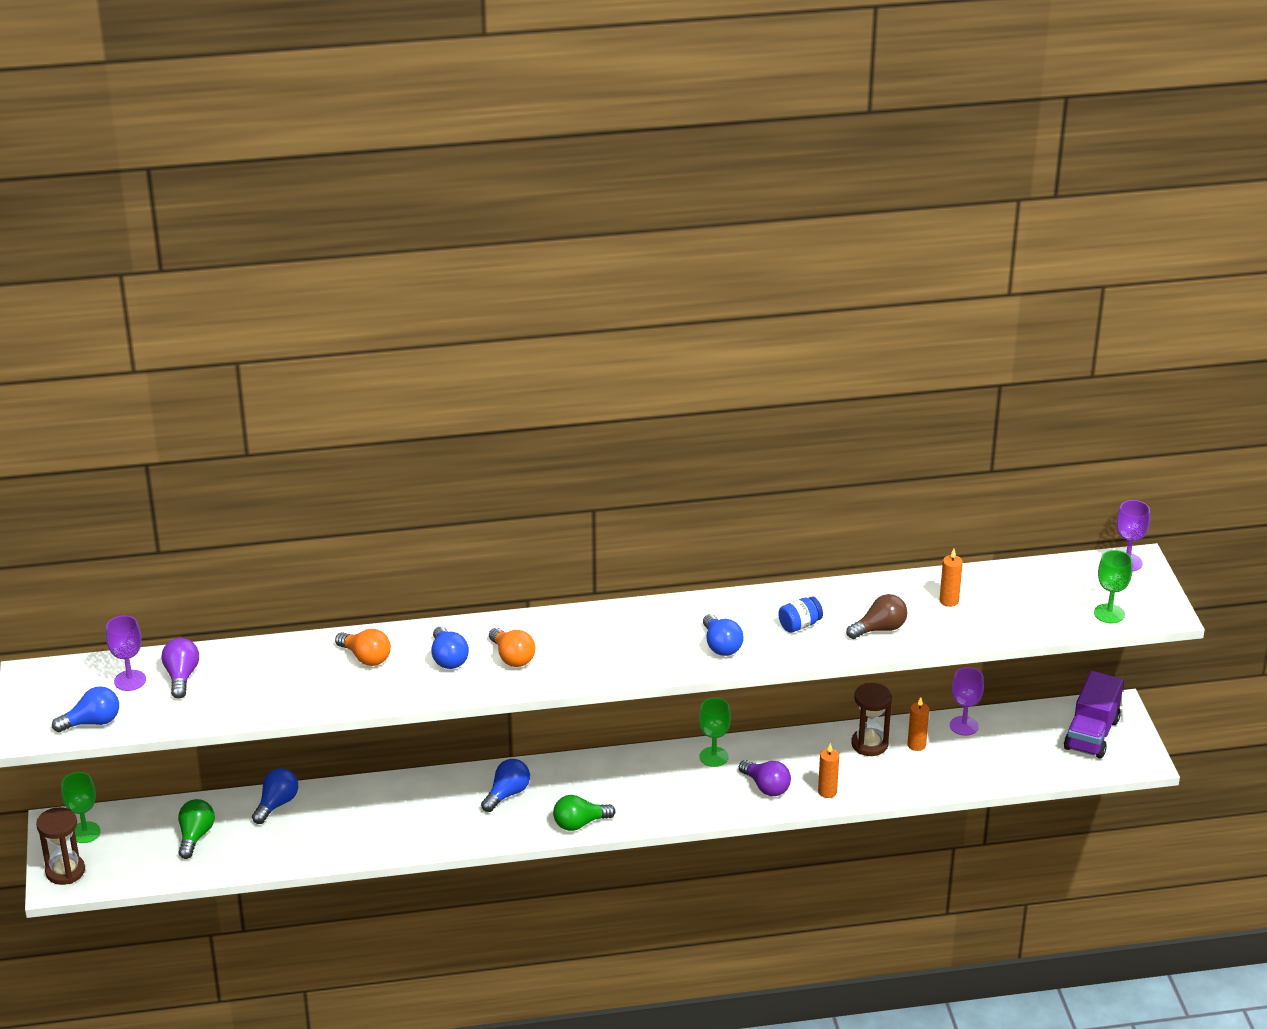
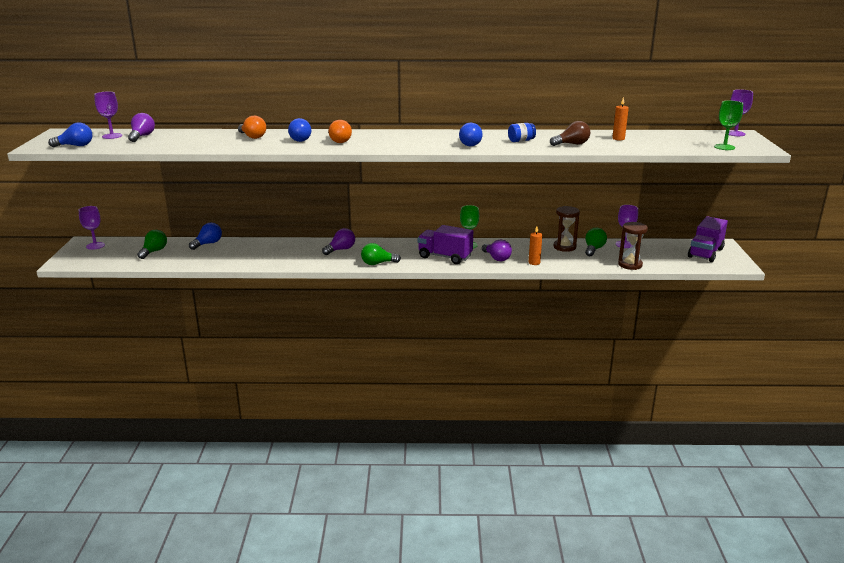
camera: 10 degrees right, 10 degrees down
brown hourglass [36,807,85,885] -> brown hourglass moved to [618,222,648,270]
green goblet [61,772,101,843] -> purple goblet [79,206,105,250]
blue light bulb [481,759,530,812] -> purple light bulb [322,228,355,255]
orange candle [908,697,929,751] -> green light bulb [585,228,607,256]
none -> purple truck [418,225,473,264]

